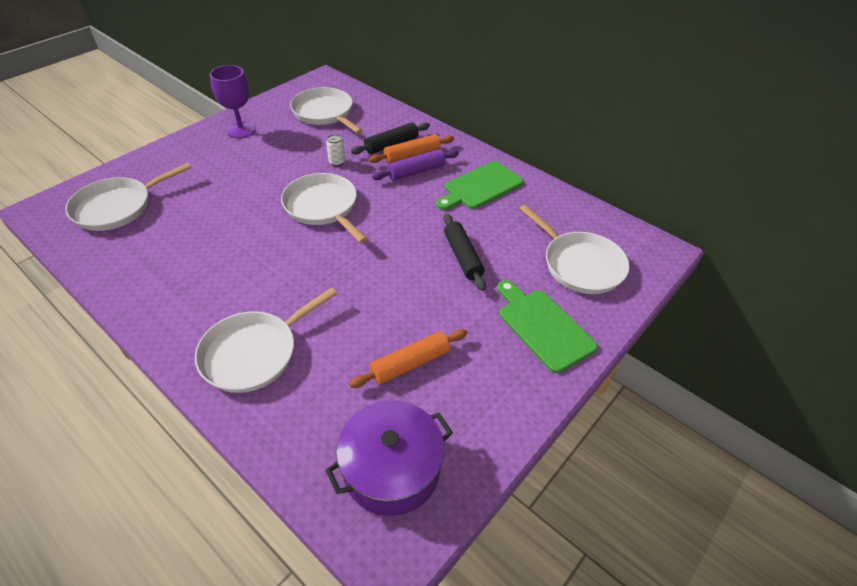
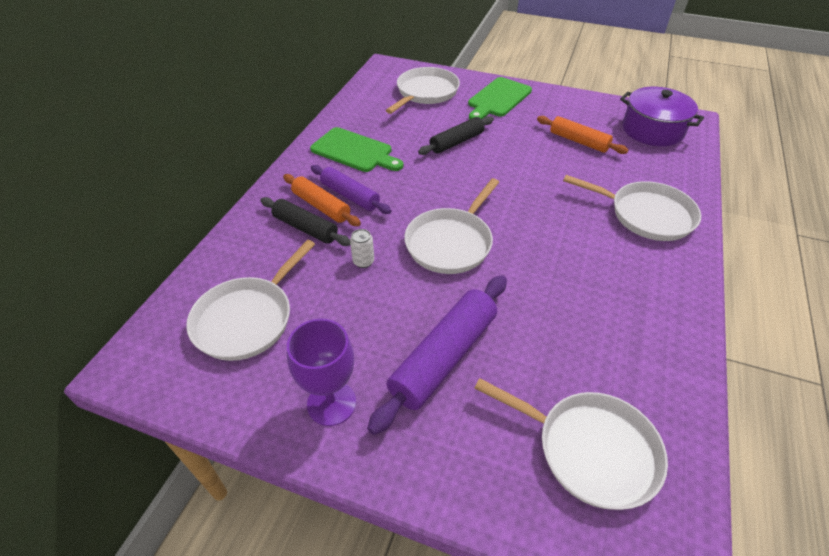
camera: 110 degrees left, 0 degrees up
none -> purple rolling pin [367,275,507,435]

